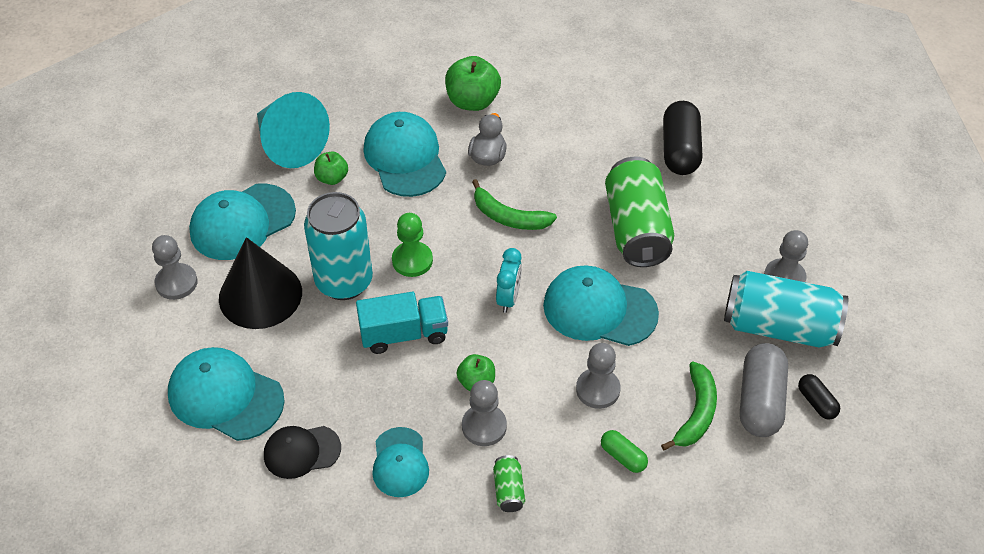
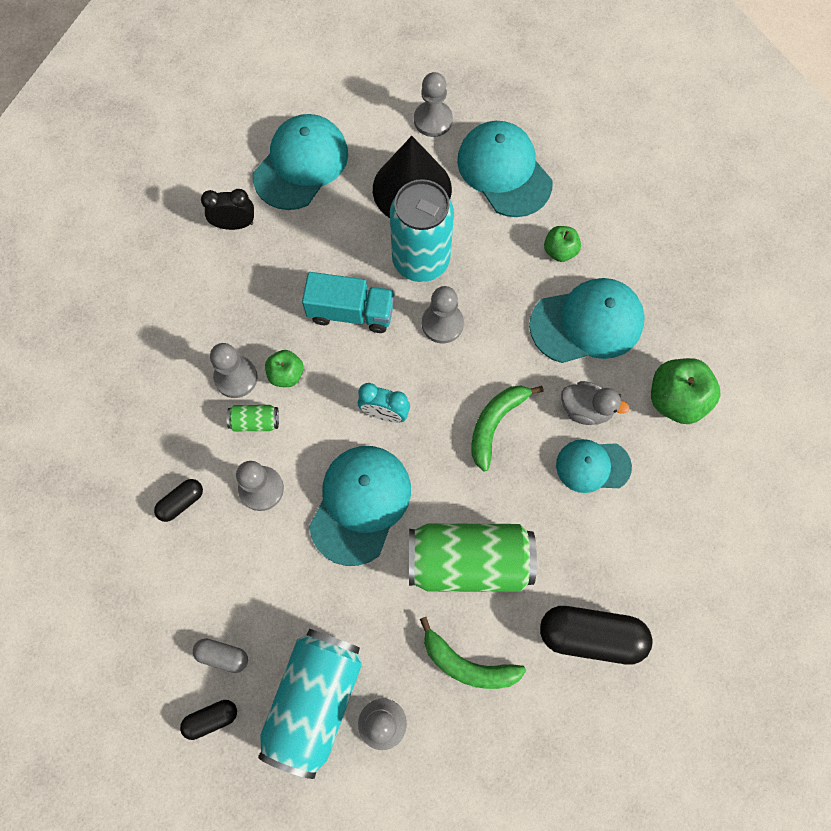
camera: 95 degrees right, 20 degrees up
turquoise cone [257,92,330,168] -> none
black cap [264,426,341,479] -> black clock [201,189,254,230]
turquoise truck [356,292,448,354] -> turquoise truck turned 75 degrees counterclockwise [302,272,394,333]
turquoise cap [372,427,429,497] -> turquoise cap moved to [556,439,632,493]
green pawn [392,213,433,277] -> grey pawn [422,286,464,344]
green can [493,455,525,512] -> green can moved to [226,405,279,431]
green capsule [601,430,648,473] -> black capsule [154,479,203,522]
green banana [661,362,717,451] -> green banana moved to [420,617,526,689]
grey capsule [740,343,788,437] -> grey capsule [193,638,248,673], size x0.51

